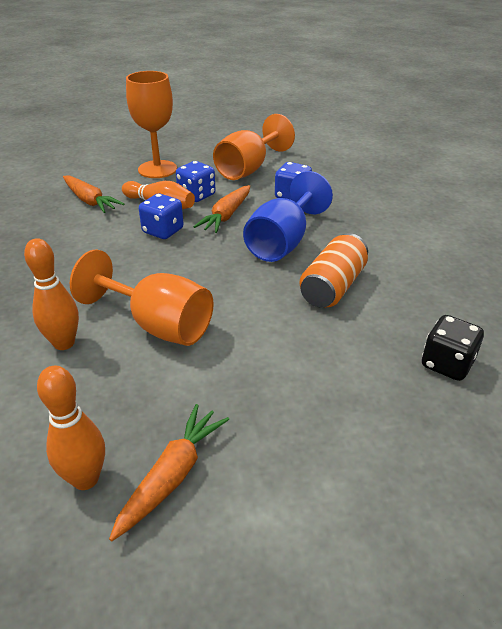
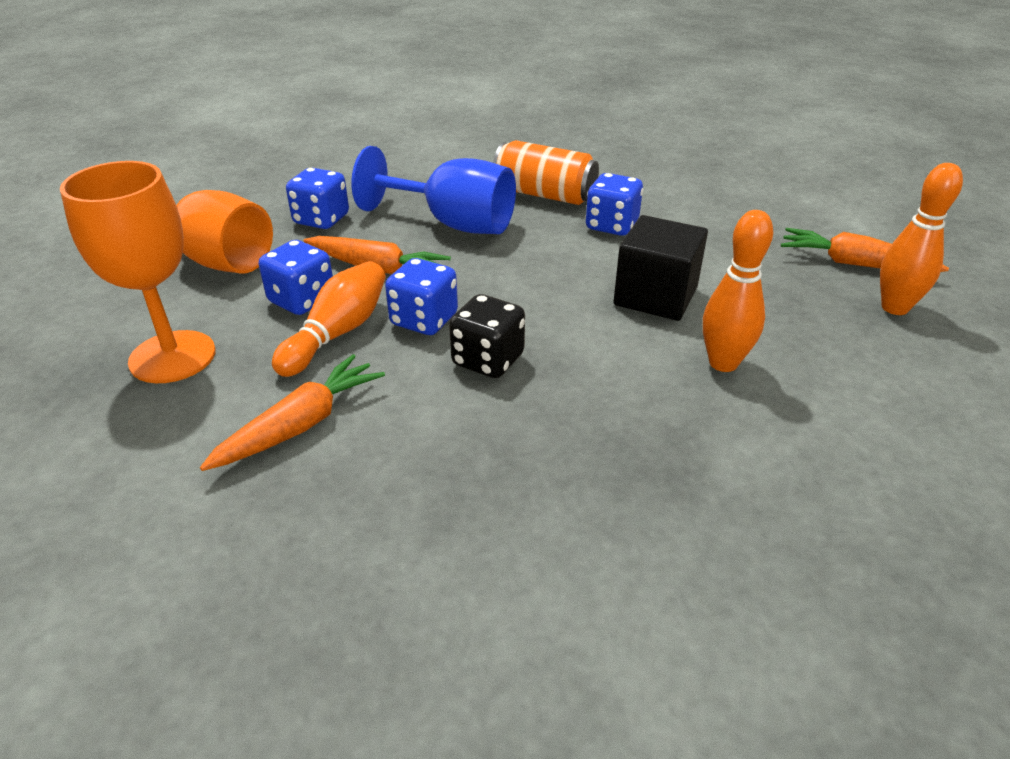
camera: 95 degrees left, 0 degrees up
orange goblet [70,250,214,346] -> black cube [613,215,708,321]
black dice [422,315,484,381] -> black dice moved to [449,294,525,378]
none -> blue dice [585,173,643,236]

